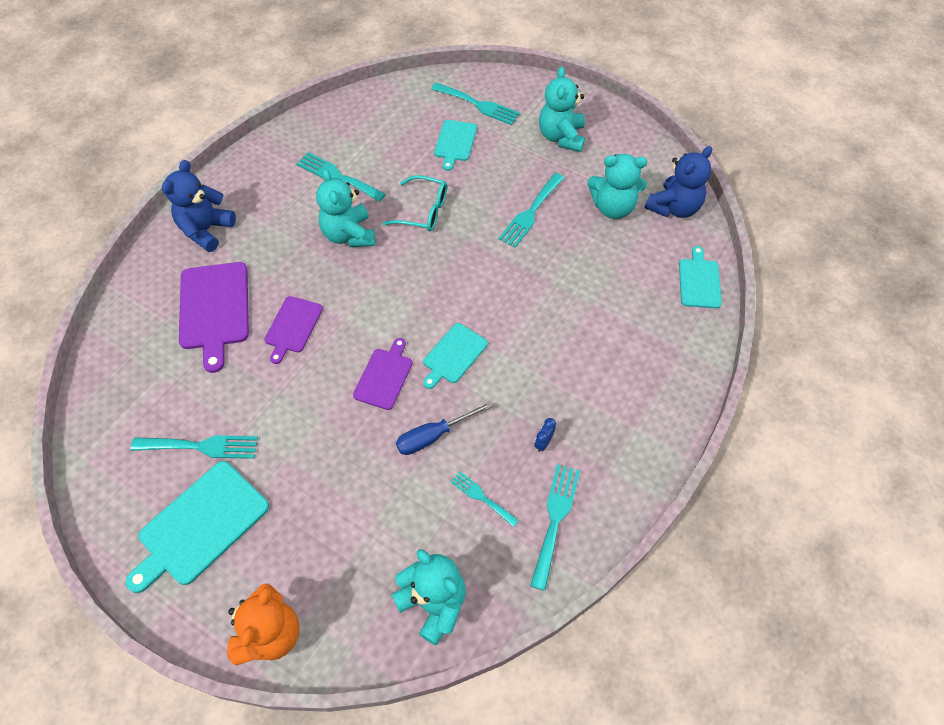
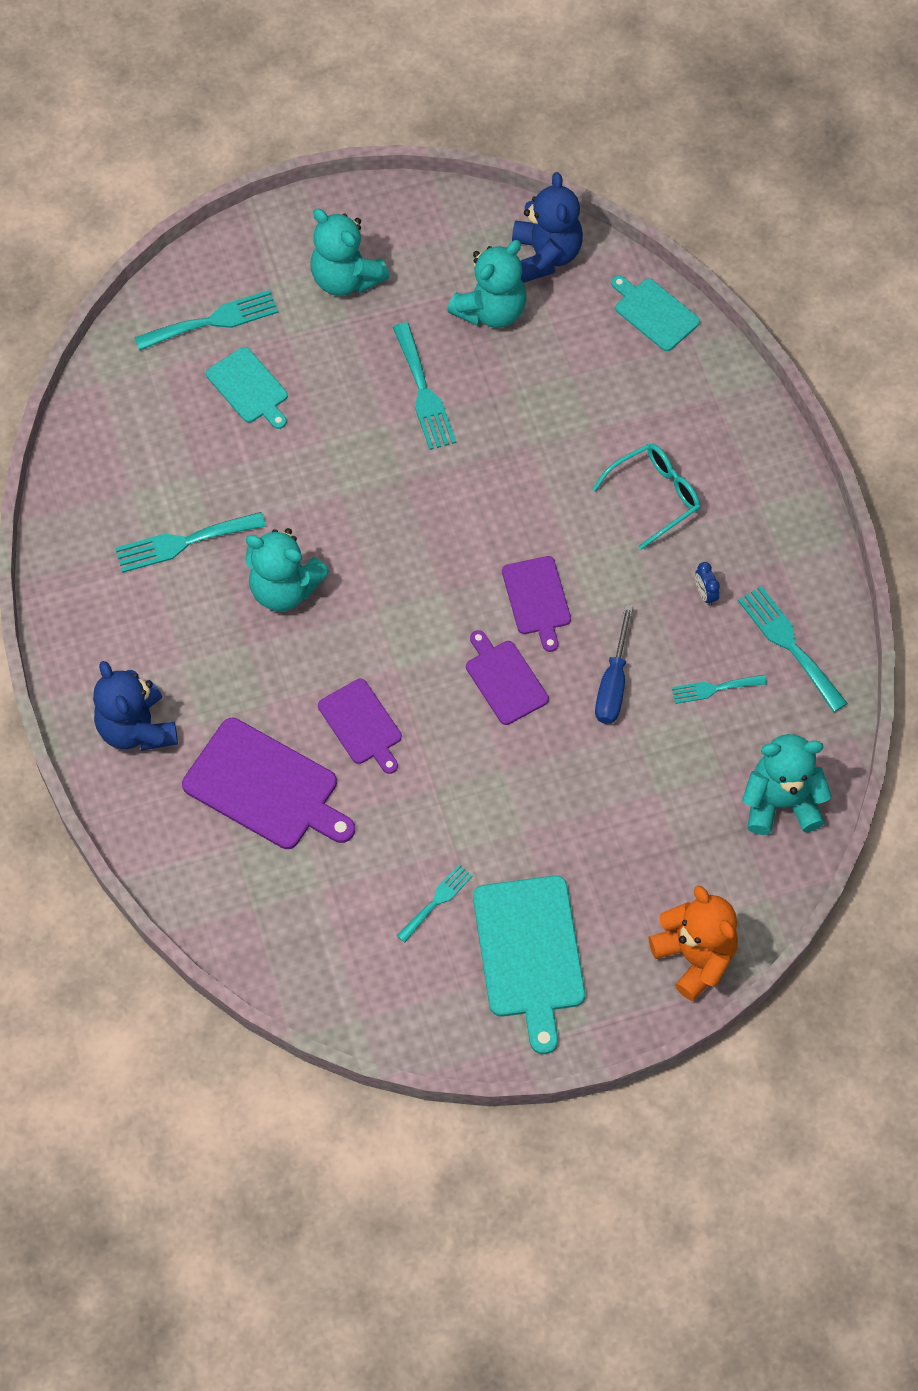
camera: 50 degrees left, 5 degrees up
turquoise fork [131,435,258,459] -> turquoise fork [396,865,473,942], size x0.61
turquoise glasses [382,175,447,232] -> turquoise glasses moved to [592,444,700,550]
turquoise cutting board [423,323,488,389] -> purple cutting board [502,556,571,652]

